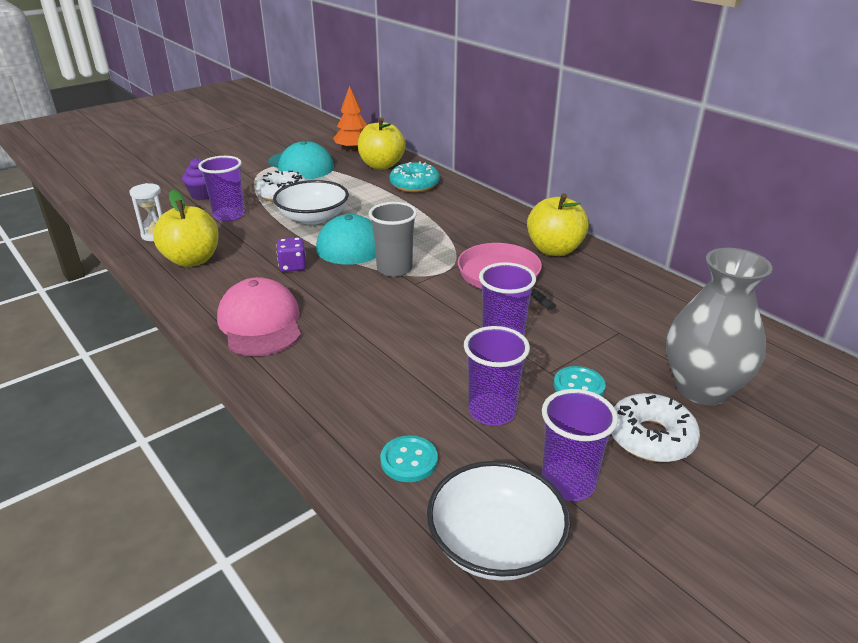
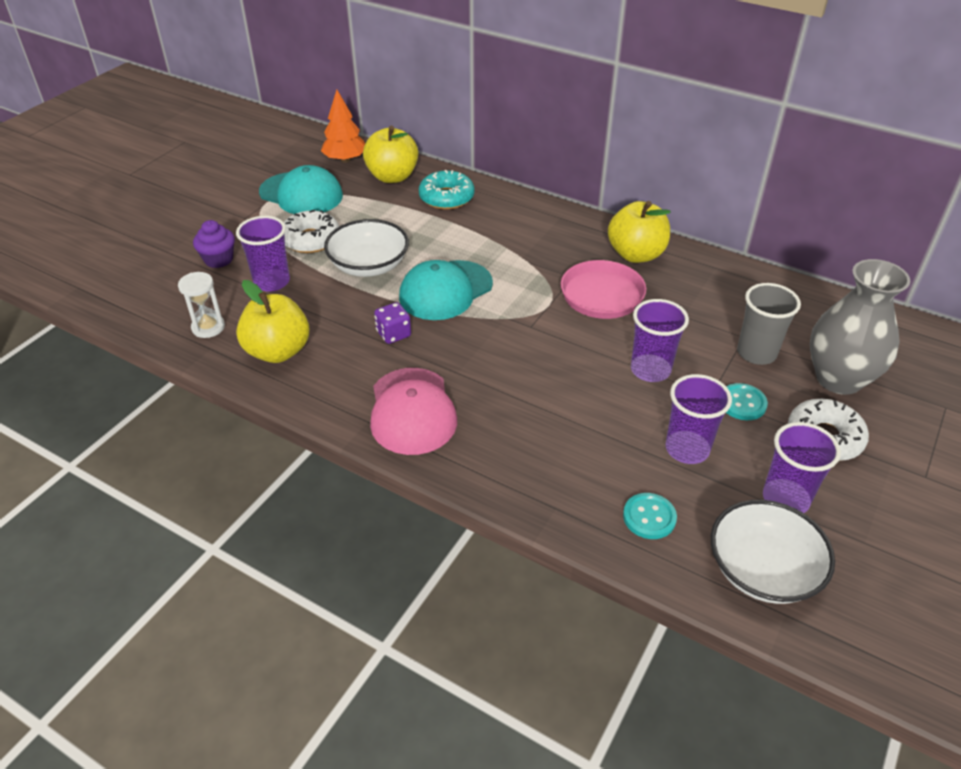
camera: 20 degrees left, 10 degrees up
pink cap [217,277,301,356] -> pink cap turned 150 degrees counterclockwise [370,368,457,455]
grey cup [369,202,417,277] -> grey cup moved to [737,283,801,365]

